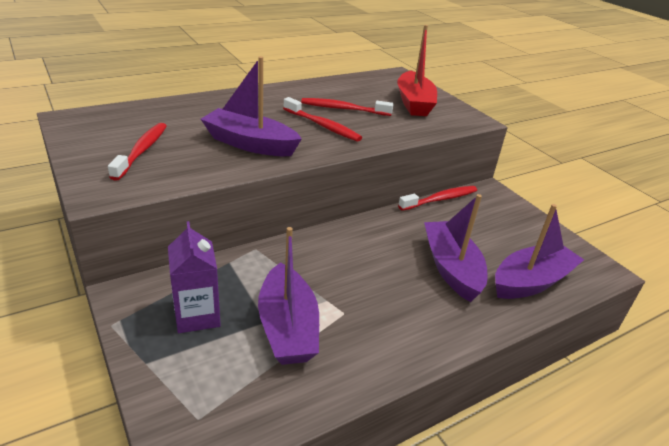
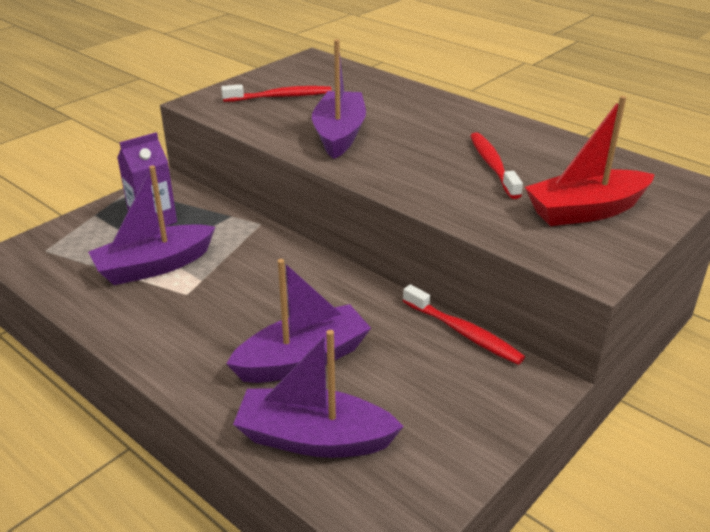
camera: 75 degrees right, 0 degrees up
red toothbrush [283,97,362,142] -> none
purple boat [495,204,584,299] -> purple boat turned 150 degrees clockwise [233,330,404,458]

